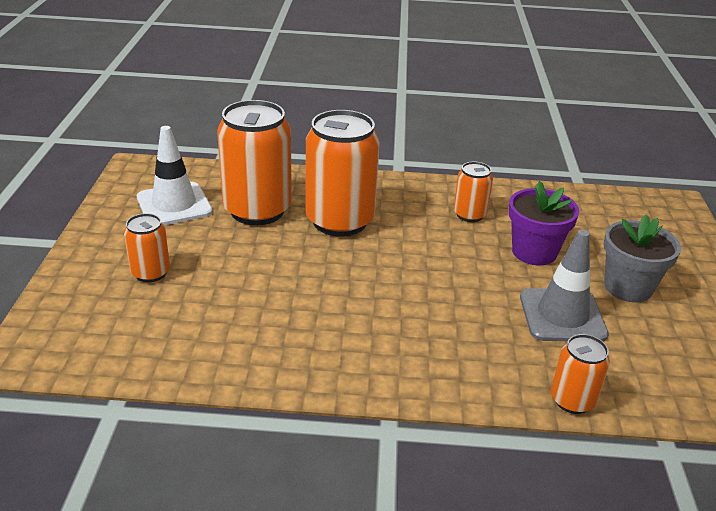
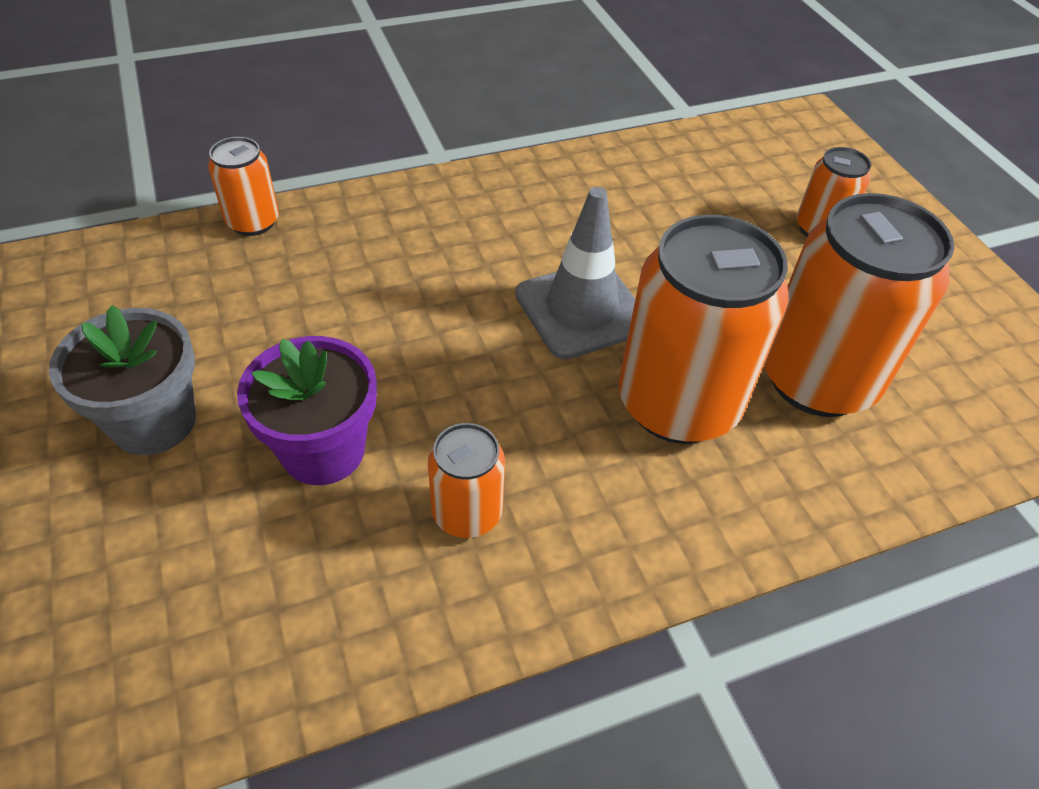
camera: 155 degrees right, 15 degrees up
white traffic cone [137,126,213,225] -> none
grey traffic cone [520,230,609,342] -> grey traffic cone moved to [515,187,635,359]

